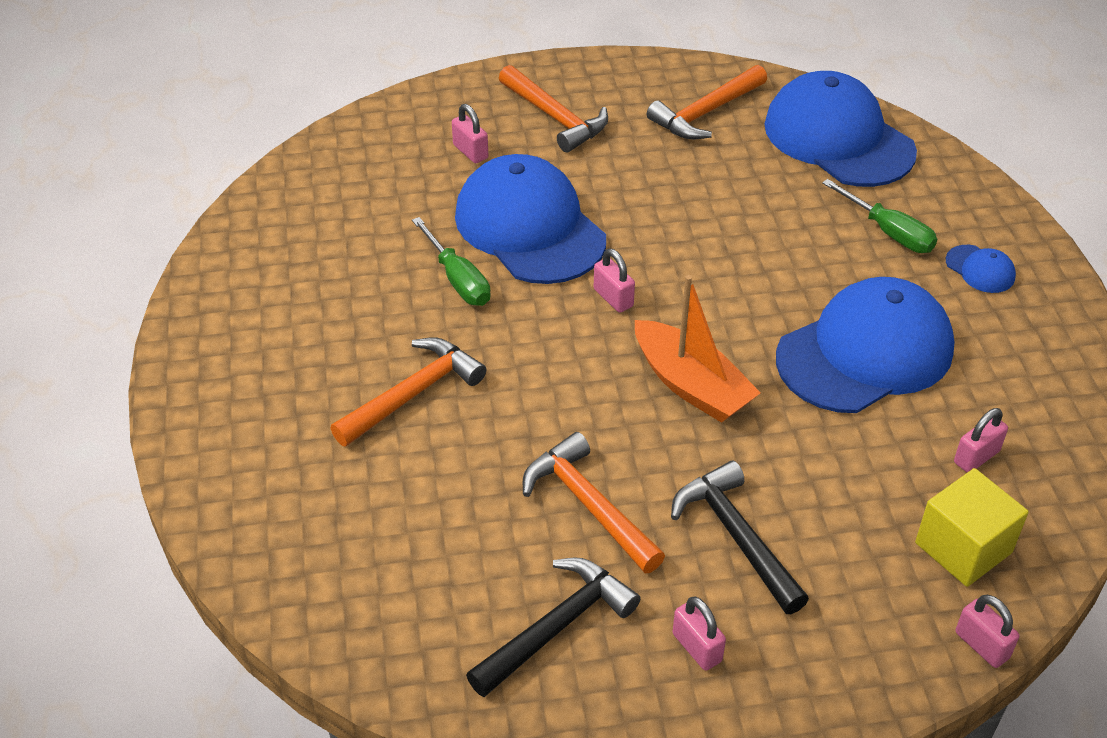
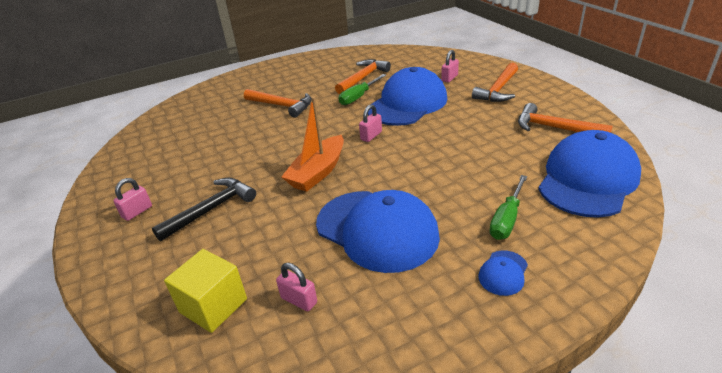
camera: 75 degrees right, 10 degrees down
black hammer [466,558,641,697] -> none
orange hammer [523,432,665,573] -> orange hammer moved to [335,59,391,94]
pink padlock [956,595,1019,668] -> none

